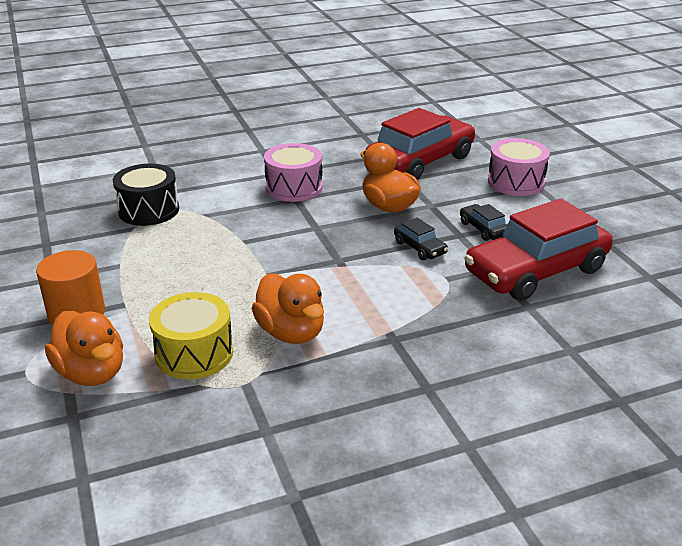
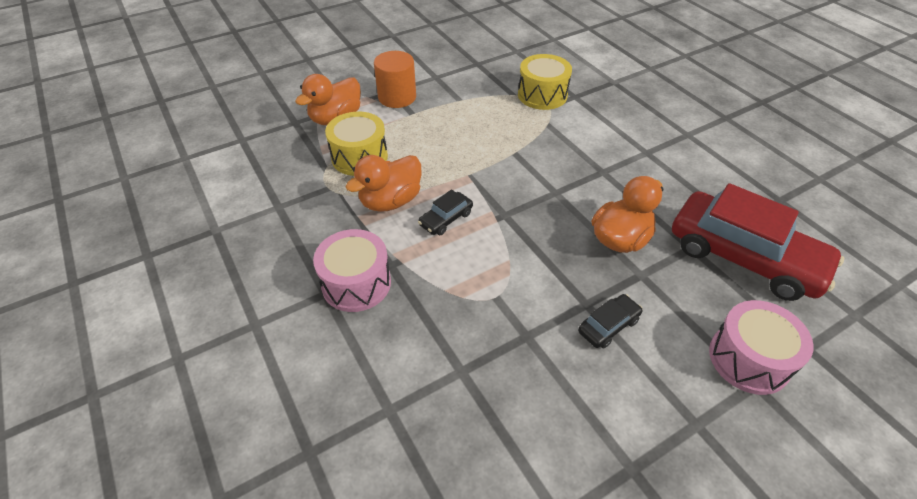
camera: 80 degrees right, 15 degrees up
black drum [113,164,179,226] -> yellow drum [518,54,572,110]
pink drum [264,143,323,202] -> pink drum moved to [313,229,391,312]
black car [394,218,448,260] -> black car moved to [418,189,473,235]
red car [464,199,613,301] -> none

